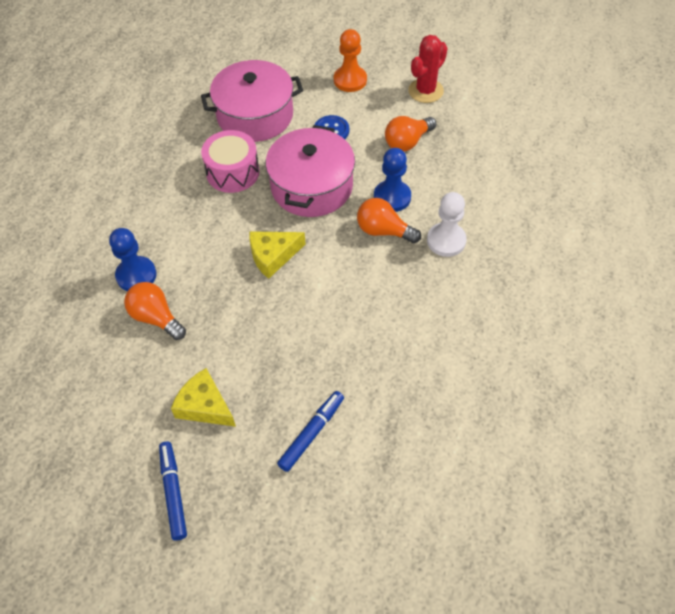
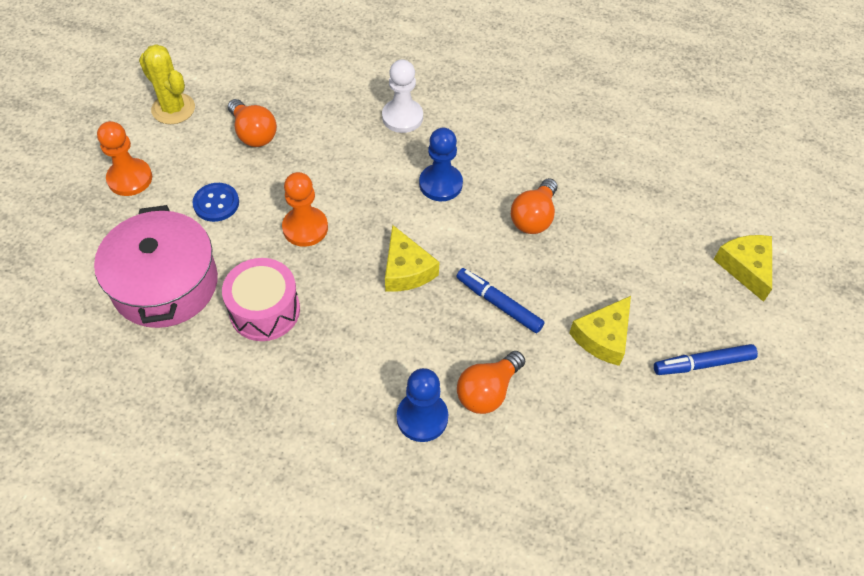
camera: 90 degrees left, 0 degrees up
pink pot [266,125,355,217] -> orange pawn [282,172,328,247]
blue marker [277,391,344,472] -> blue marker moved to [456,268,545,333]
orange light bulb [357,198,421,243] -> orange light bulb moved to [511,178,557,234]
blue pawn [374,148,411,212] -> blue pawn moved to [419,128,463,201]
red cactus [408,35,448,103] -> yellow cactus [139,44,195,124]
none -> yellow cheese [714,235,772,302]

